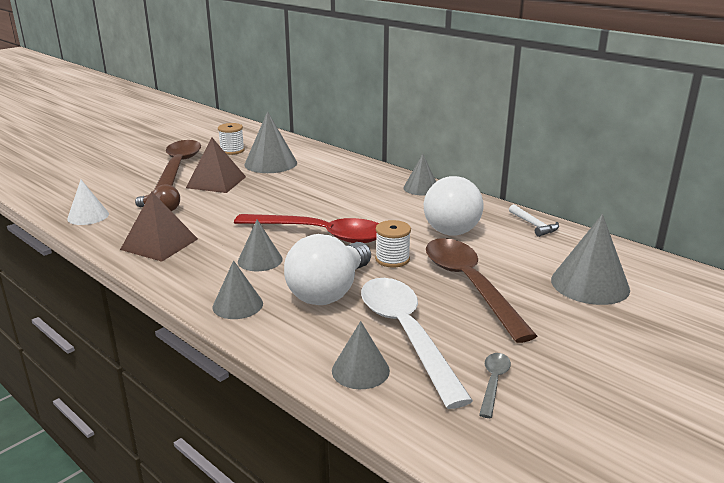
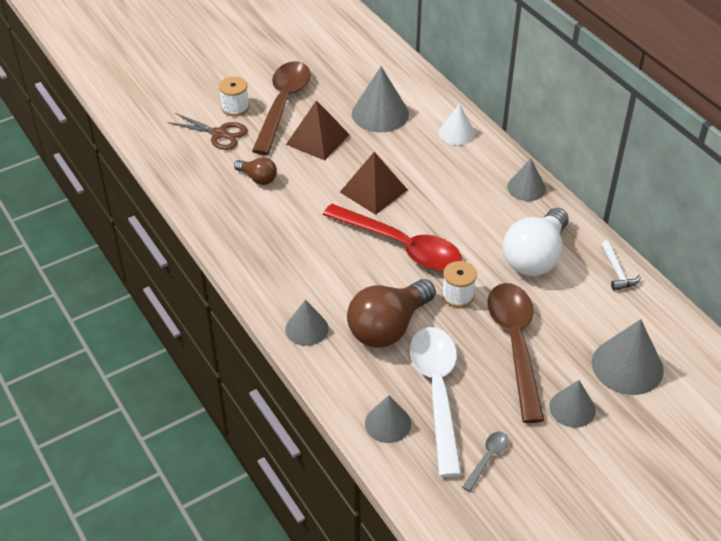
camera: 15 degrees right, 20 degrees up
white cone [67,180,109,225] -> white cone moved to [439,104,475,145]
brown pyramid [120,191,198,262] -> brown pyramid moved to [340,152,408,215]
white spool [218,123,245,155] -> white spool moved to [219,77,249,116]
grey cone [238,220,283,271] -> grey cone moved to [549,380,596,428]
white light bulb [284,234,371,305] -> brown light bulb [347,279,436,348]
none -> brown scissors [168,113,247,150]

